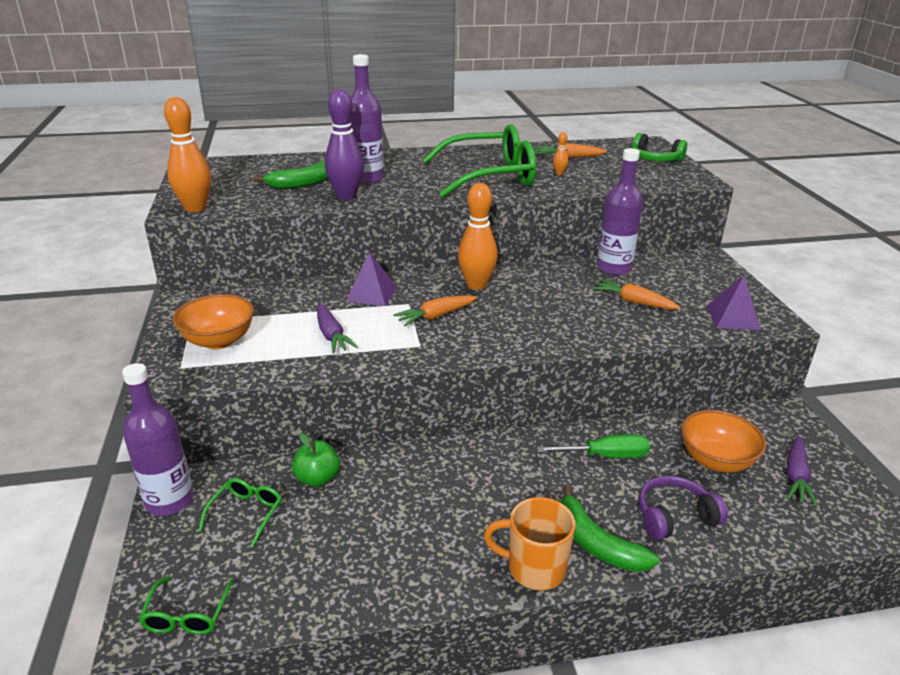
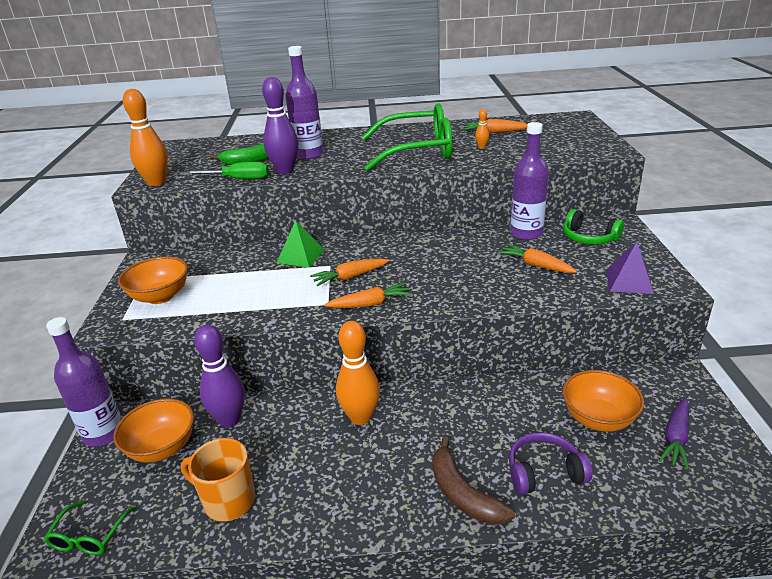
camera: 10 degrees right, 0 degrees up
green glasses [199,478,282,547] -> orange bowl [113,399,194,463]
green apple [292,433,340,487] -> purple bowling pin [194,325,245,427]
purple carrot [317,303,358,354] -> none
purple pyramid [346,253,397,306] -> green pyramid [277,220,325,268]
orange bowling pin [458,183,498,290] -> orange bowling pin moved to [336,321,380,425]
orange mug [484,497,576,590] -> orange mug moved to [181,438,255,522]
green screwdriver [537,434,650,458] -> green screwdriver moved to [185,162,269,179]
green banana [561,485,659,572] -> brown banana [432,437,515,525]
green headphones [631,133,687,162] -> green headphones moved to [563,209,624,245]
none -> orange carrot [324,283,412,308]

